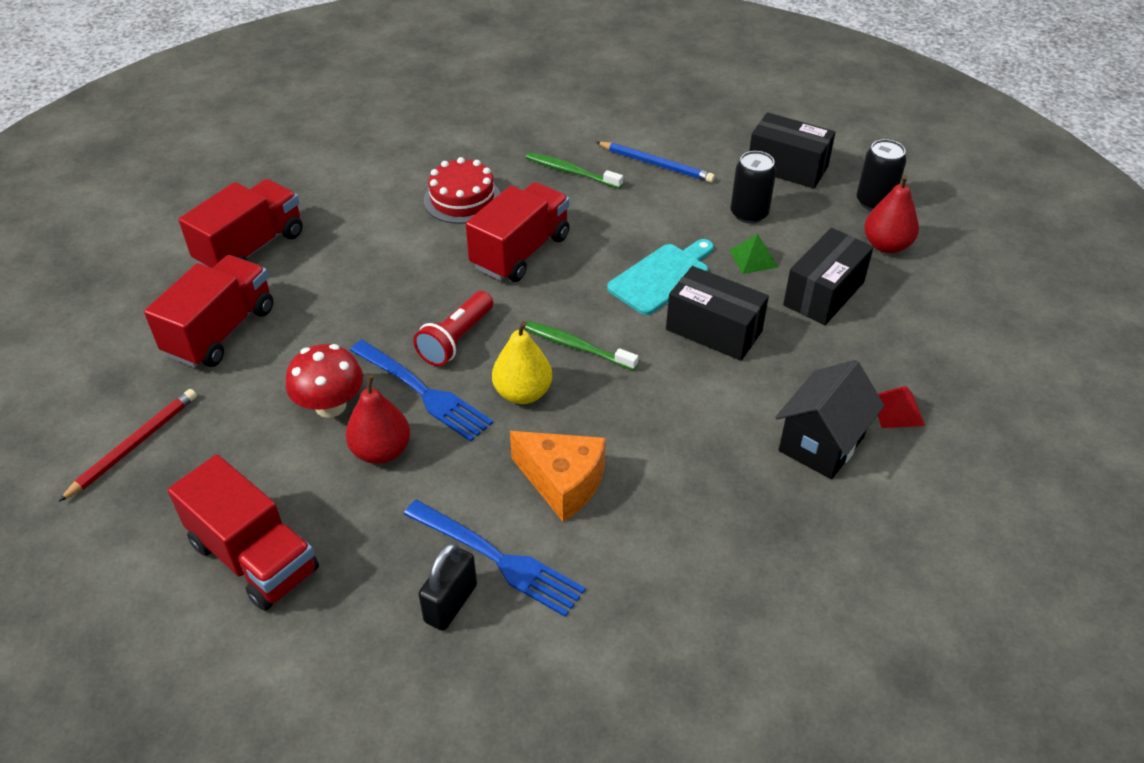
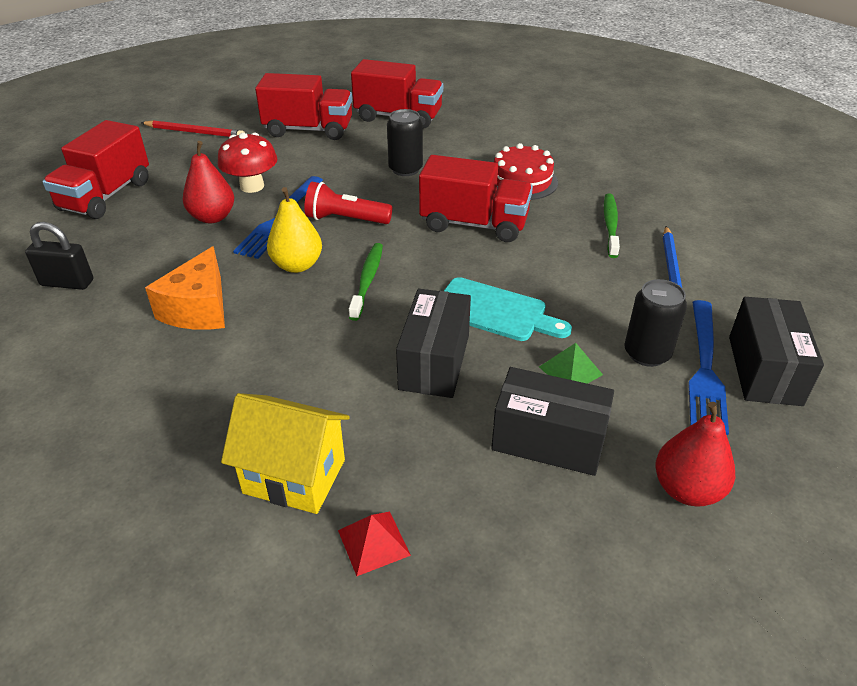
camera: 70 degrees right, 5 degrees down
blue fork [404,500,586,617] -> blue fork moved to [688,300,729,435]
black house [775,360,884,479] -> yellow house [221,393,350,514]
black can [857,139,907,211] -> black can moved to [387,109,423,176]

